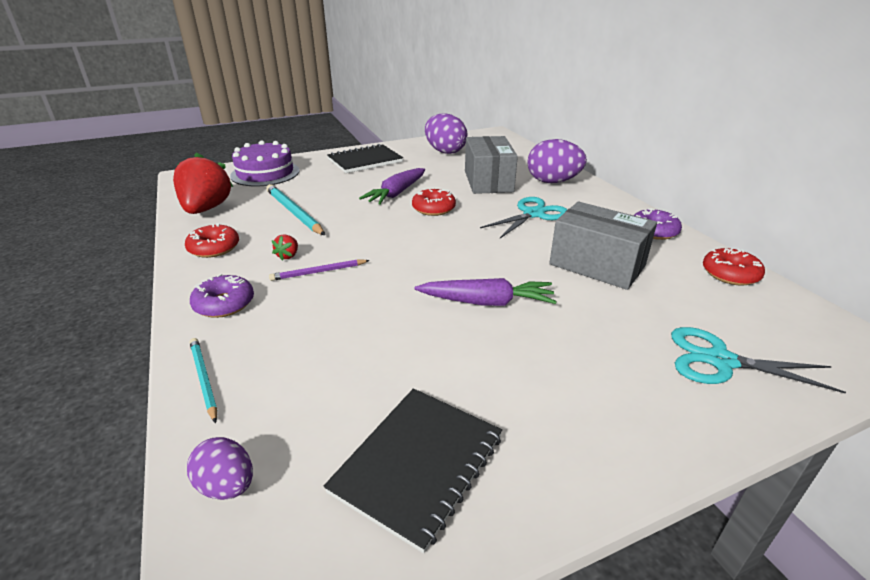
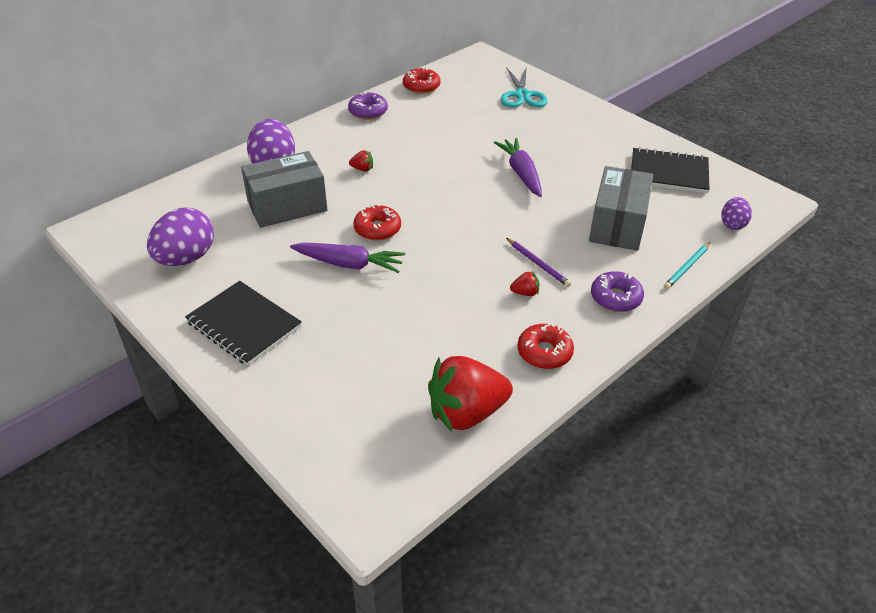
camera: 110 degrees left, 10 degrees up
purple cake [230,140,299,186] -> none
turquoise pencil [266,184,325,235] -> none
turquoise scissors [480,197,568,238] -> red strawberry [349,150,373,171]
grey box [549,202,657,290] -> grey box moved to [589,166,653,251]

